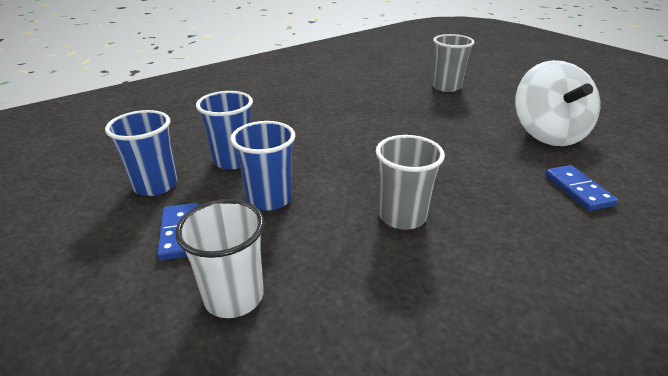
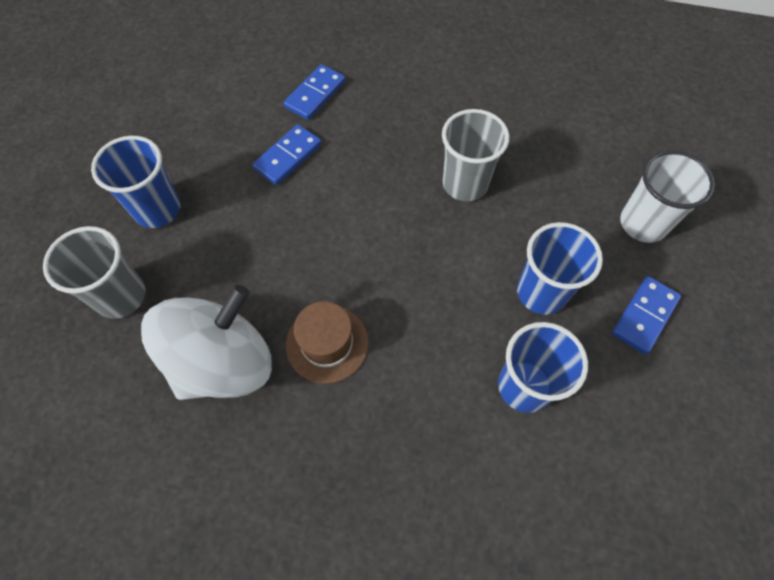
camera: 130 degrees left, 30 degrees up
blue cup [105,110,178,196] -> blue cup moved to [91,136,181,228]
white spinning top [515,60,600,146] -> white spinning top moved to [141,285,272,400]
none -> blue domino [252,124,322,185]
none -> brown hat [286,301,368,384]

